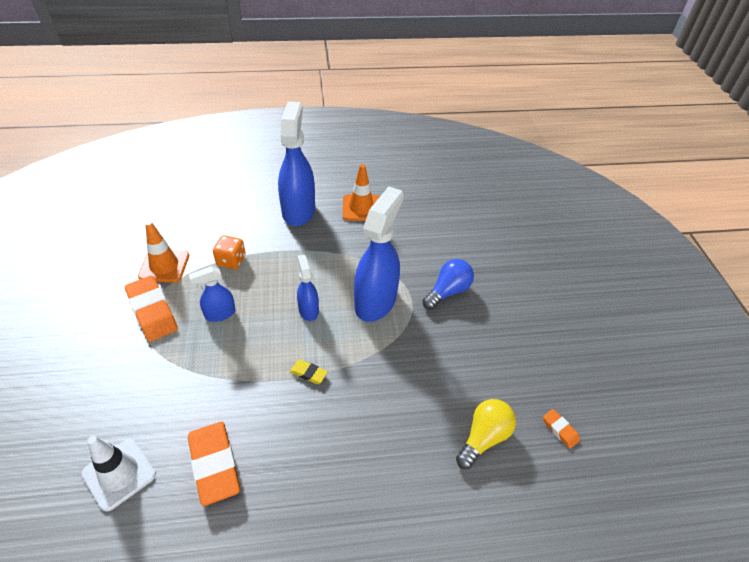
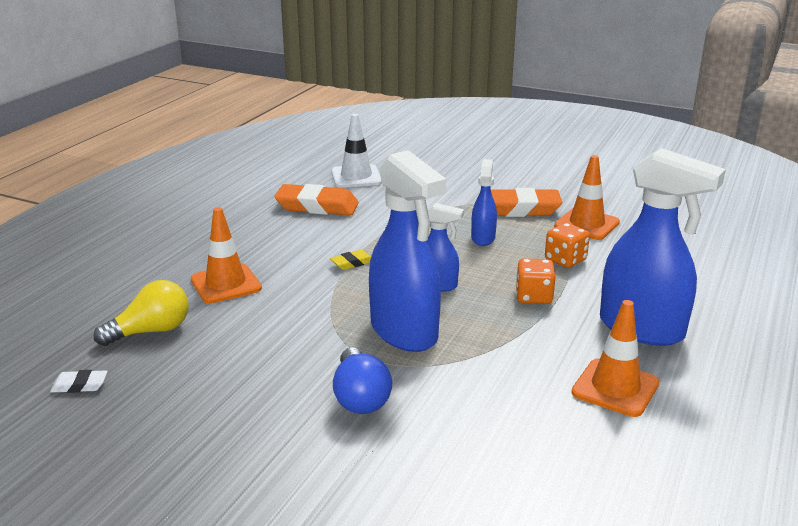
camera: 125 degrees right, 20 degrees down
yellow light bulb [456,399,516,469] -> yellow light bulb turned 105 degrees counterclockwise [94,280,189,346]
orange eraser [543,409,580,449] -> white eraser [50,370,108,393]
none -> orange traffic cone [191,207,262,304]
none -> orange dice [516,258,555,304]

